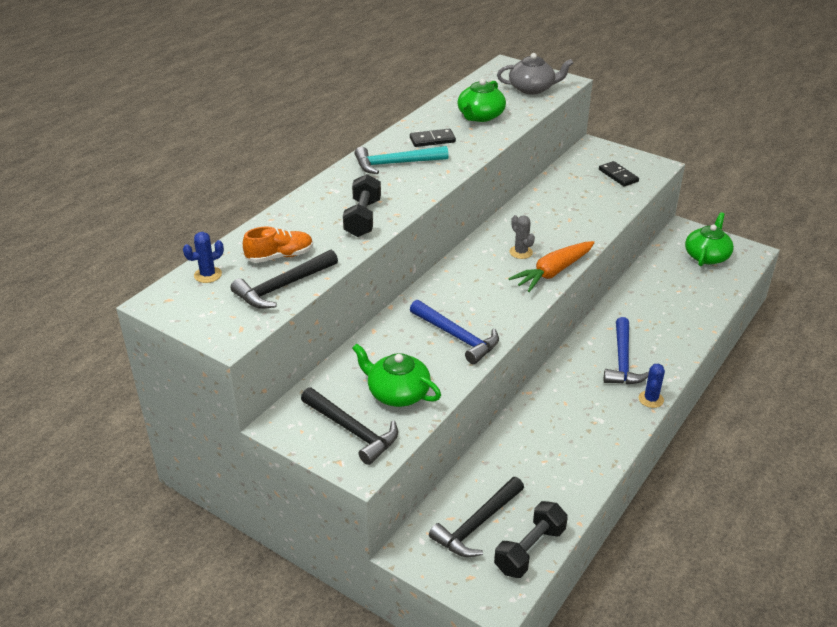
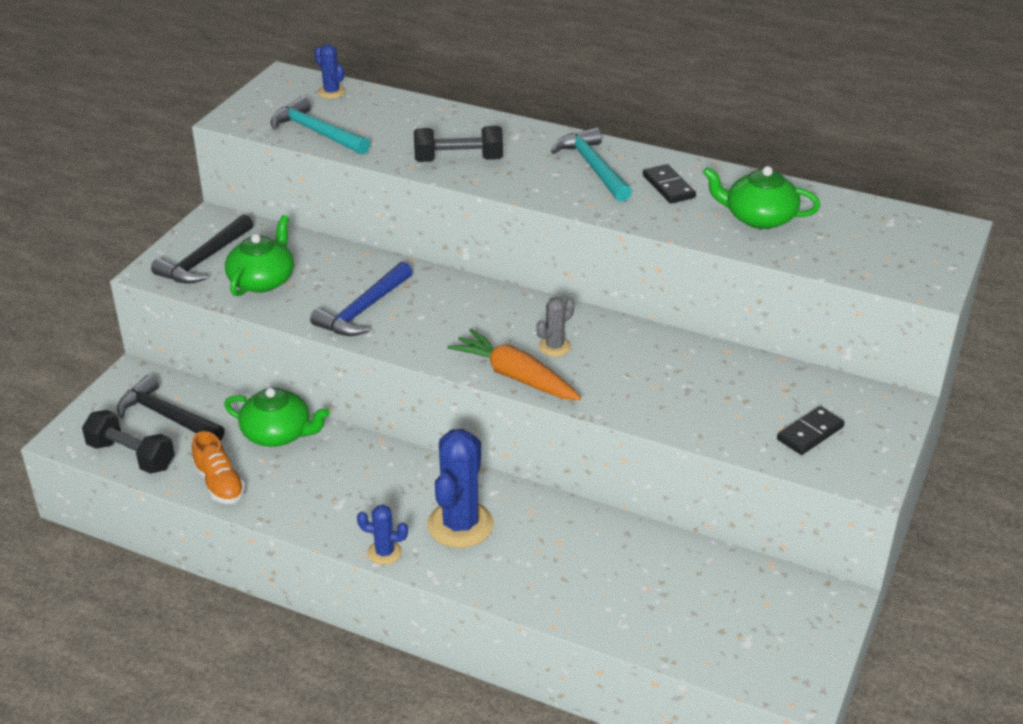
camera: 80 degrees right, 0 degrees up
black hammer [231,250,338,309] -> turquoise hammer [271,96,370,155]
orange shoe [243,227,313,263] -> orange shoe moved to [192,431,245,504]
grey teapot [497,53,573,95] -> none
blue hammer [604,317,649,384] -> blue cactus [427,429,494,548]
green teapot [685,212,734,266] -> green teapot moved to [224,388,330,447]

